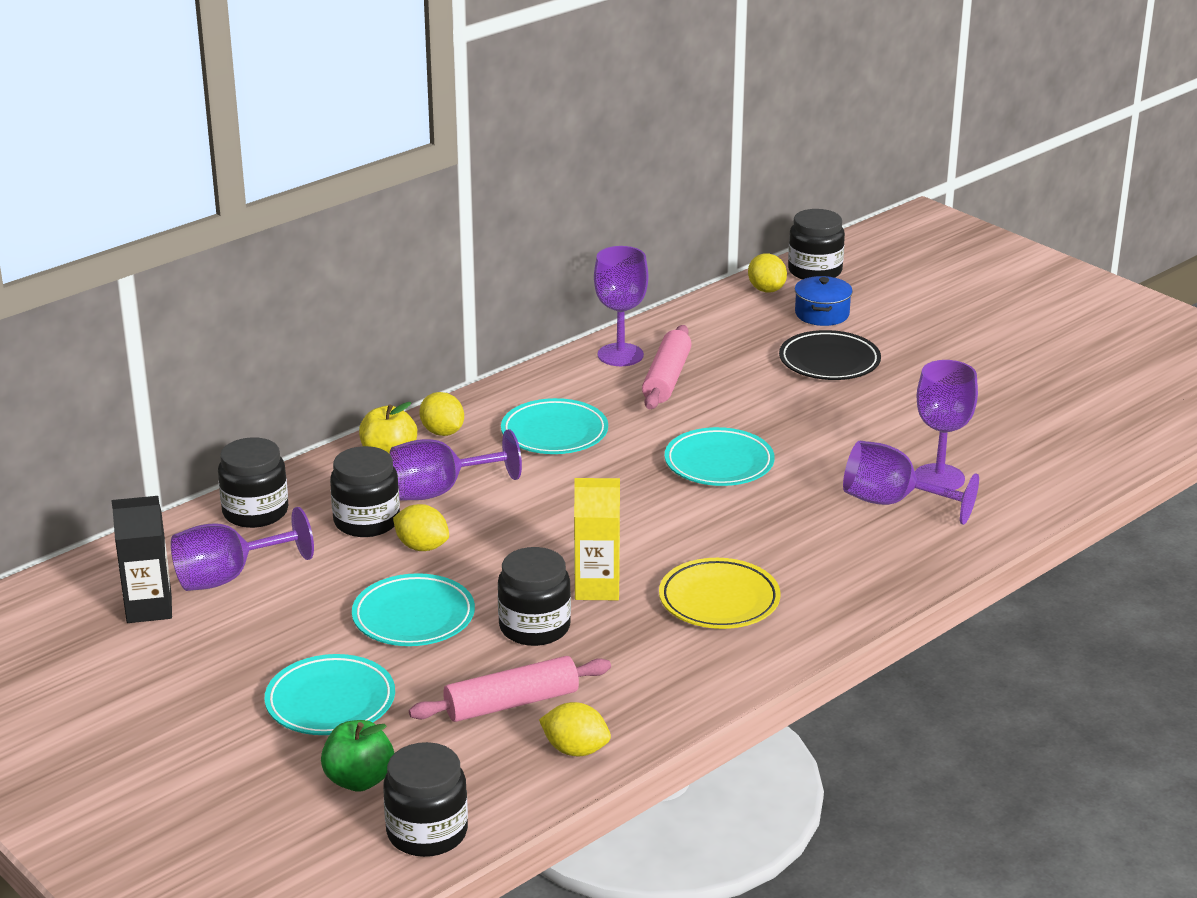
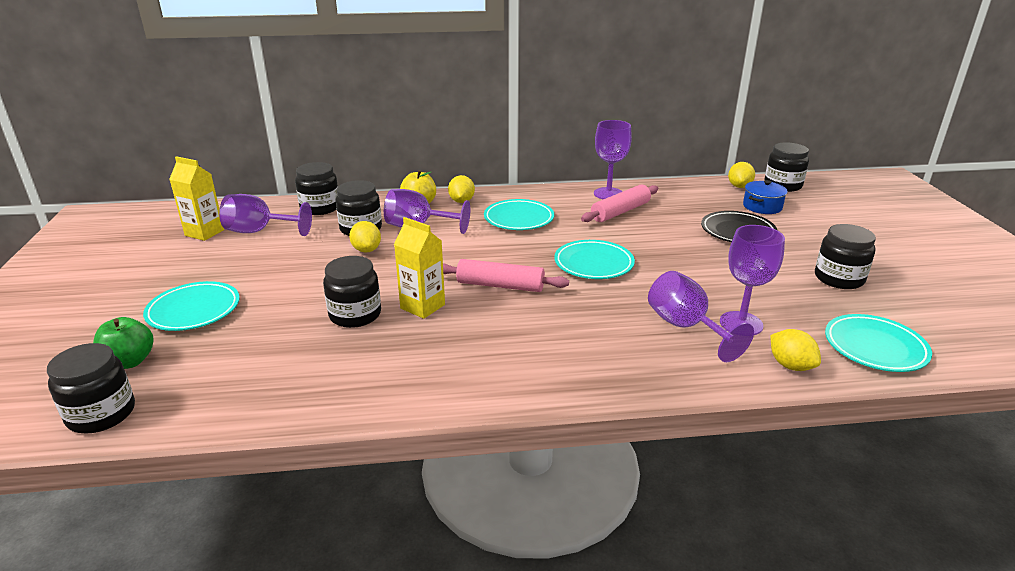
camera: 35 degrees right, 0 degrees up
black carton [112,496,172,623] -> yellow carton [169,156,224,241]
turquoise plate [352,573,475,646] -> turquoise plate moved to [825,314,932,372]
pink rolling pin [409,656,611,722] -> pink rolling pin moved to [443,259,569,292]
yellow lemon [539,702,611,756] -> yellow lemon moved to [771,329,821,371]
yellow plate [659,558,780,629] -> none
none -> black jar [815,224,876,289]

